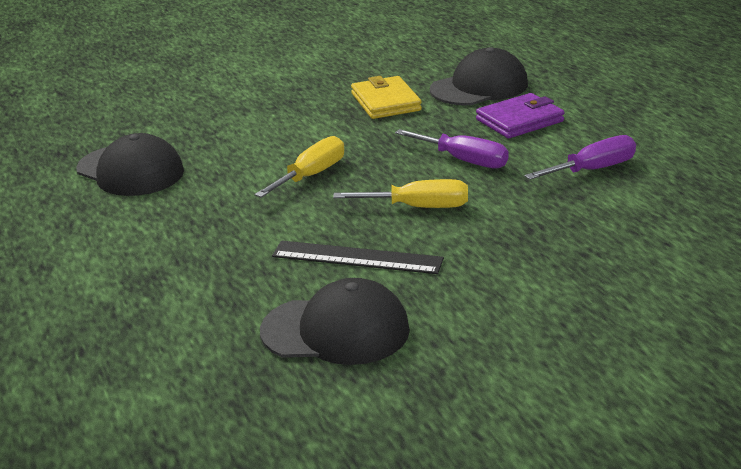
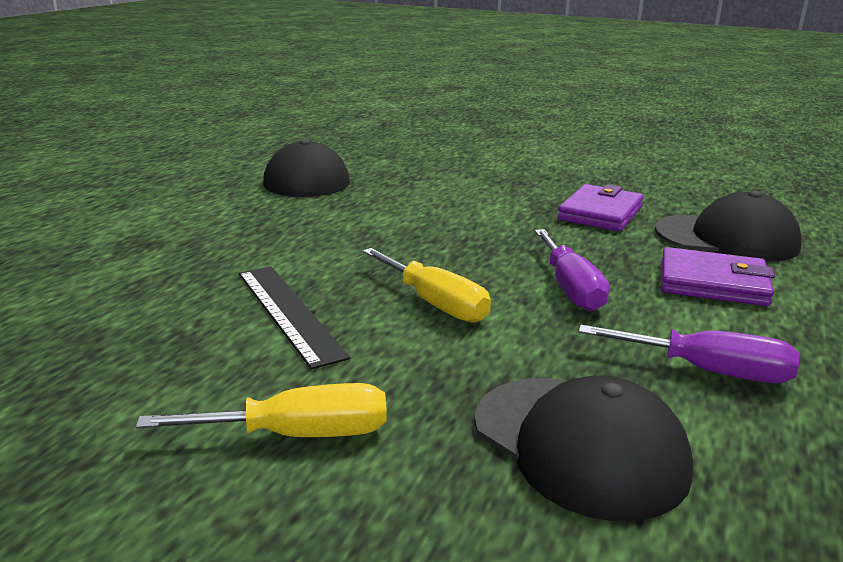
camera: 45 degrees right, 5 degrees down
yellow screwdriver [255,136,344,198] -> yellow screwdriver moved to [136,383,387,437]
black cap [260,278,410,365] -> black cap moved to [474,375,693,522]
yellow wallet [351,76,422,119] -> purple wallet [558,184,644,231]

